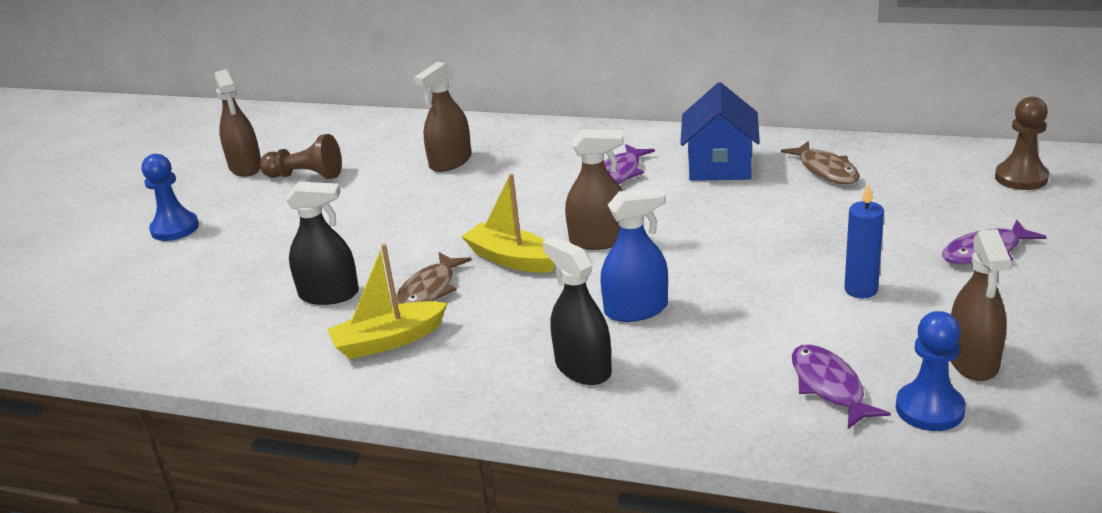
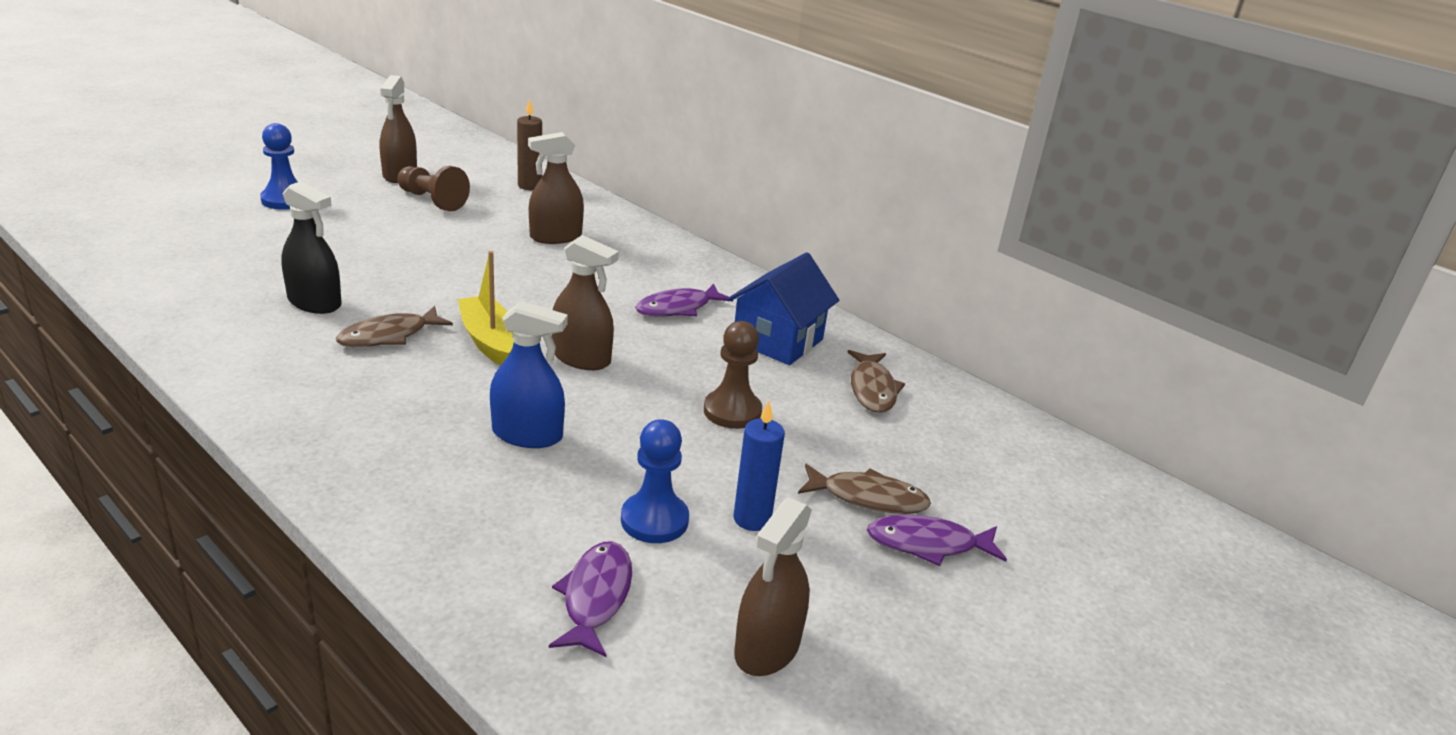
camera: 20 degrees right, 0 degrees up
yellow boat [327,244,448,359] -> none
black spray bottle [542,236,612,385] -> none
blue pawn [896,311,966,431] -> blue pawn moved to [621,419,689,543]
brown pawn [995,97,1049,190] -> brown pawn moved to [704,321,762,429]
none -> brown candle [517,99,542,190]
none -> brown fish [798,464,931,514]

